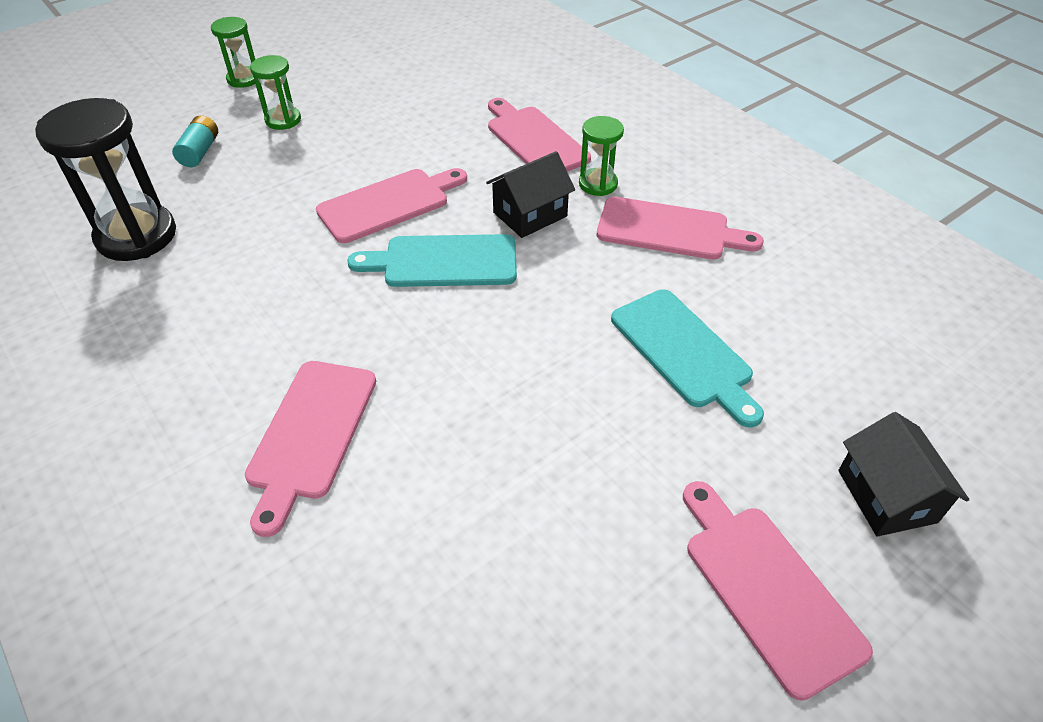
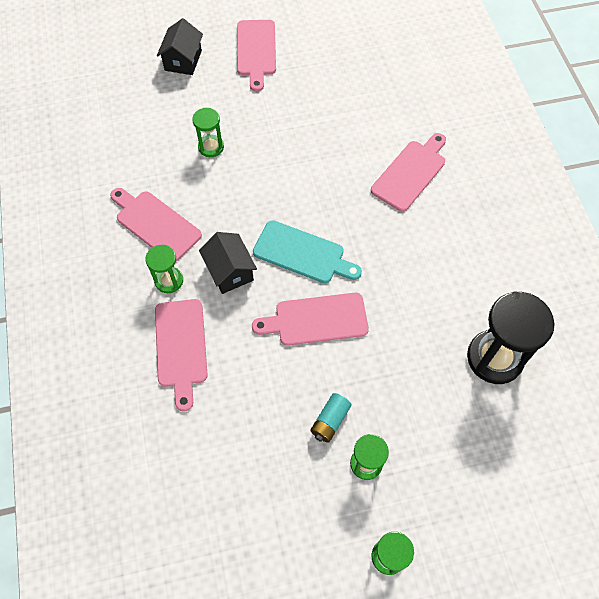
camera: 155 degrees left, 15 degrees up
turquoise battery [172,115,218,167] -> turquoise battery moved to [310,393,352,443]
black house [486,151,575,238] -> black house turned 75 degrees clockwise [199,232,257,294]
turquoise cutting board [611,289,764,427] -> green hourglass [192,108,224,157]

